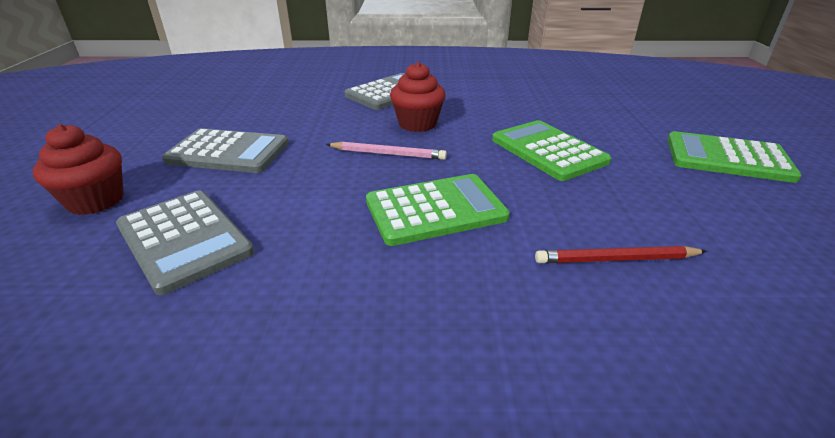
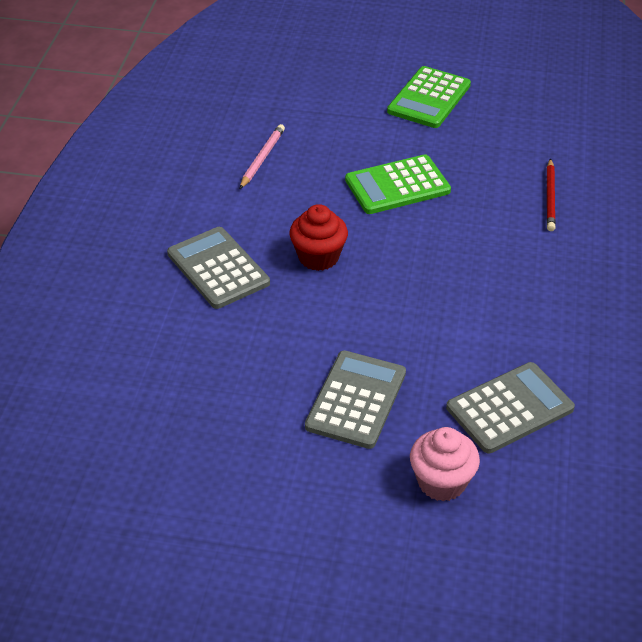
camera: 80 degrees left, 10 degrees up
red cupcake [33,124,124,215] -> pink cupcake [410,427,480,502]
pink pencil [326,142,447,160] -> pink pencil moved to [240,124,285,189]
green calculator [366,174,510,246] -> none

